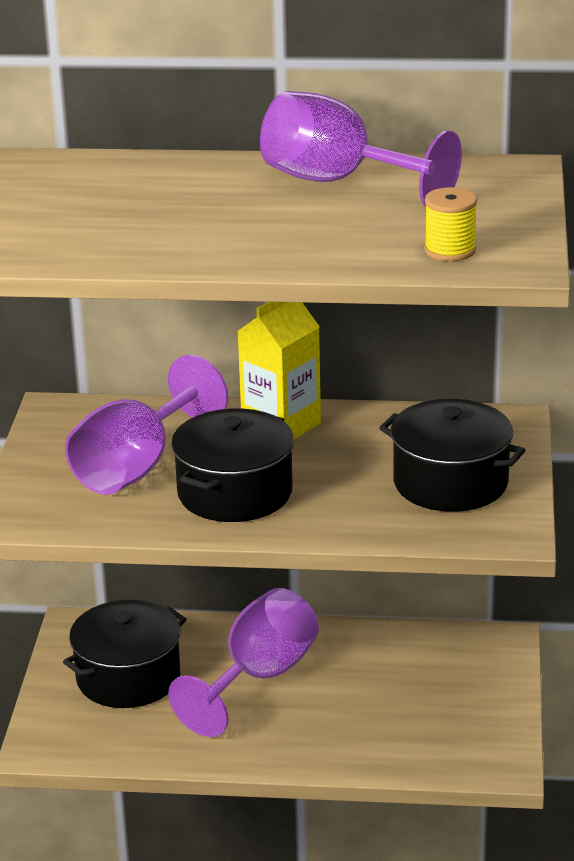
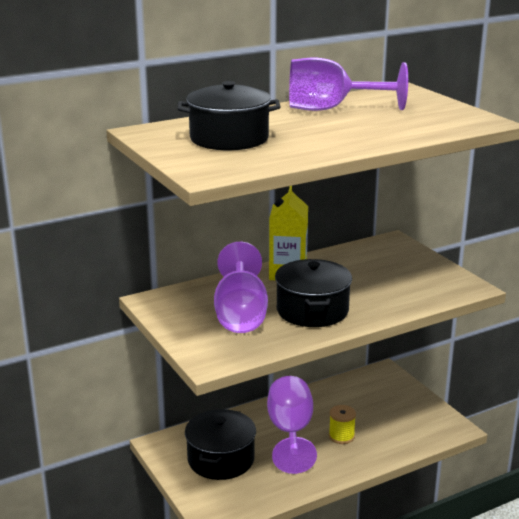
camera: 35 degrees left, 5 degrees down
black pot [379,399,526,512] -> black pot moved to [177,81,281,150]
yellow spool [424,187,477,261] -> yellow spool moved to [329,405,356,444]

